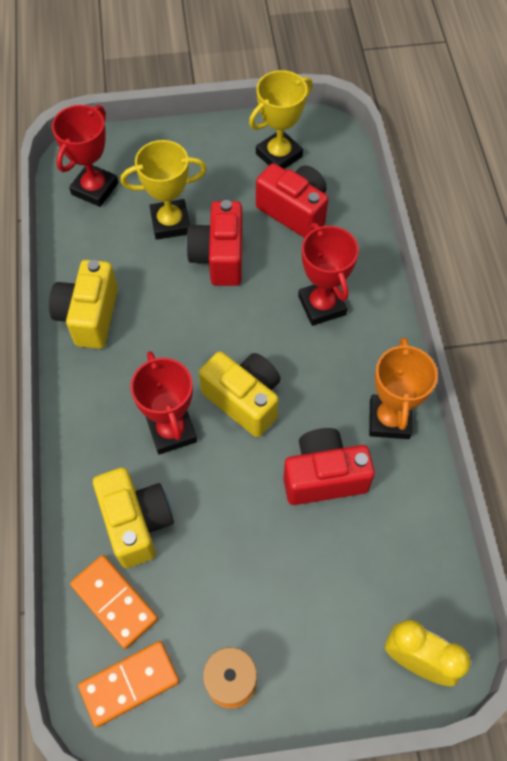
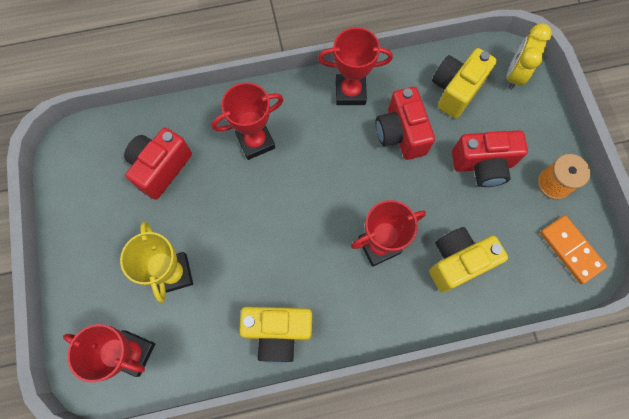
camera: 95 degrees left, 10 degrees up
orange domino [70,555,158,649] -> none
red camera [186,200,243,286] -> red camera moved to [452,130,528,187]
yellow camera [199,352,280,437] -> yellow camera moved to [432,48,497,119]
yellow trophy [249,70,313,169] -> none
orange trophy [369,337,438,439] -> red trophy [318,27,393,105]

